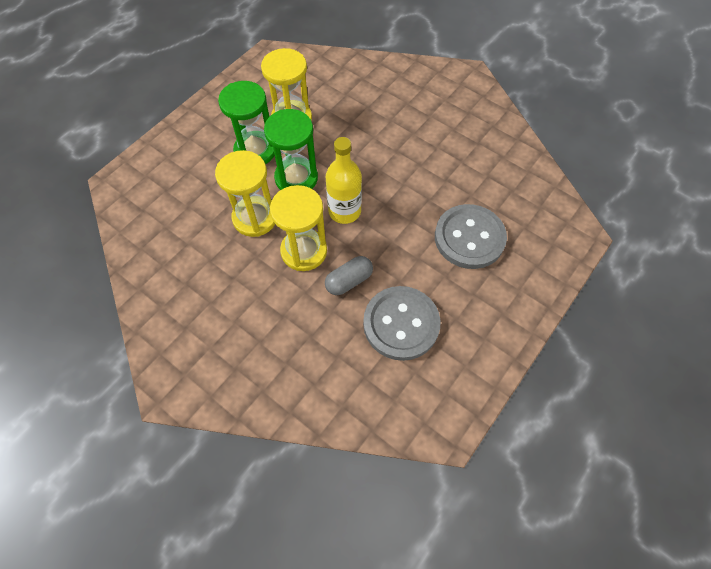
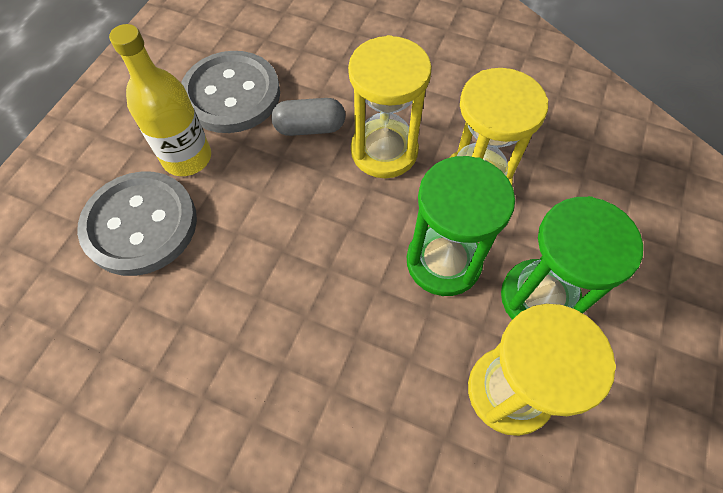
camera: 165 degrees right, 0 degrees up
grey capsule [325,256,373,295] -> grey capsule turned 45 degrees clockwise [271,98,345,136]
yellow bottle [326,137,362,224] -> yellow bottle moved to [109,24,211,176]

